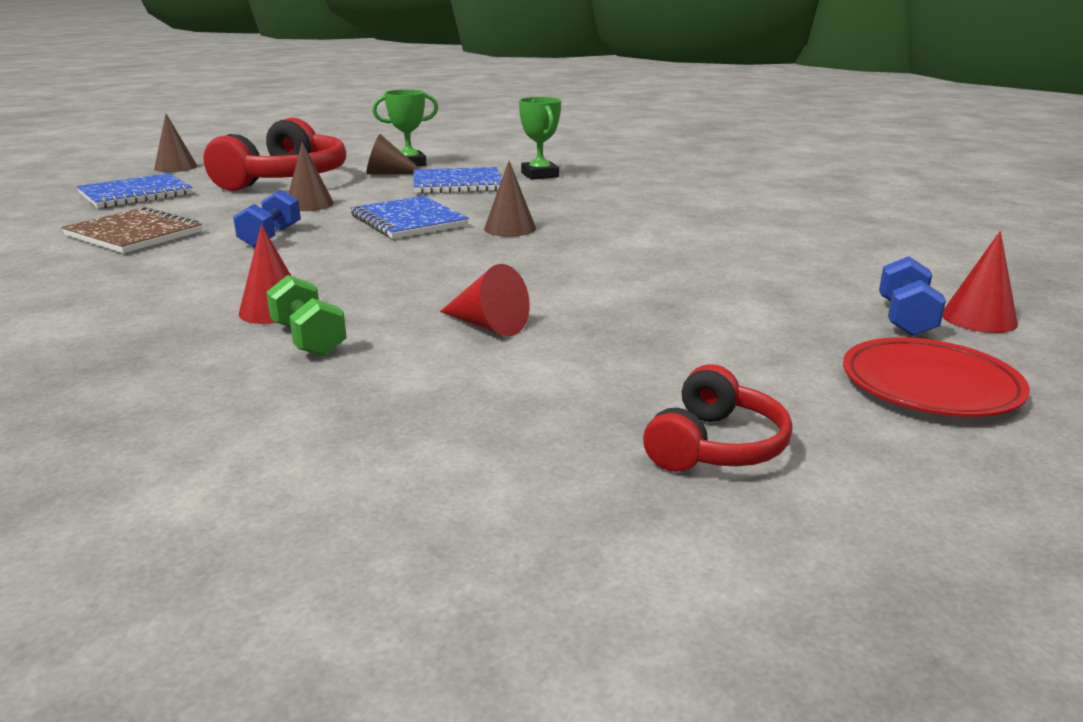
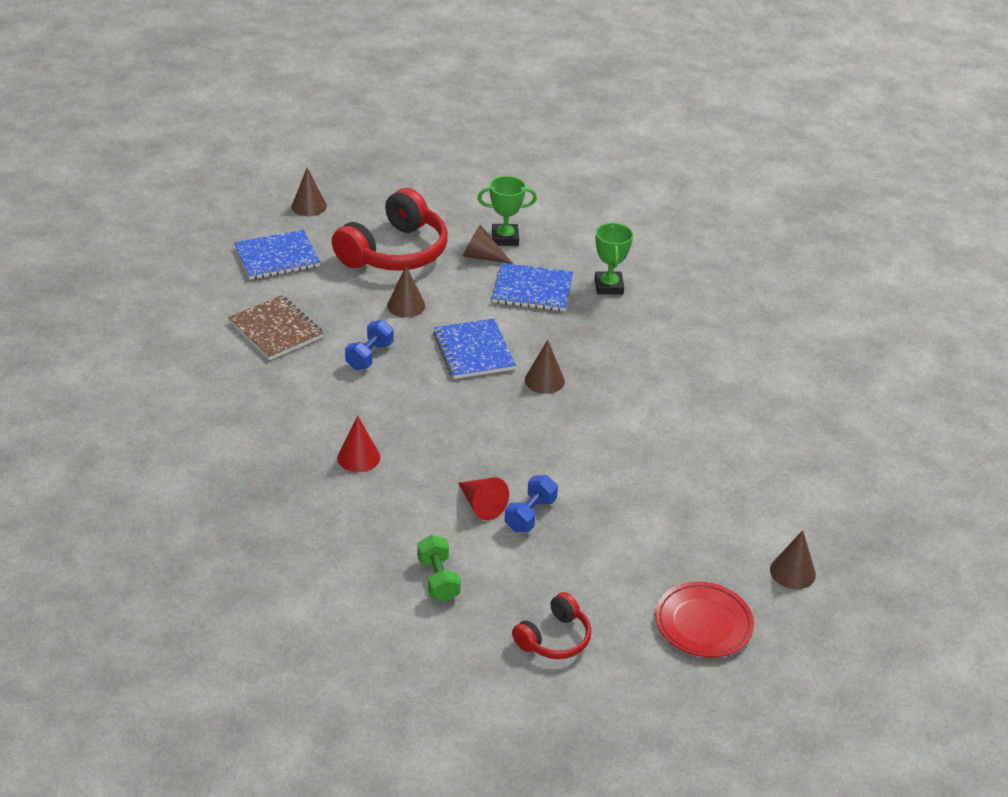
camera: 15 degrees right, 15 degrees up
green dumbbell [266,275,347,356] -> green dumbbell moved to [417,535,461,601]
blue dumbbell [879,256,946,336] -> blue dumbbell moved to [505,475,558,532]
red cone [942,231,1018,333] -> brown cone [770,530,816,589]

